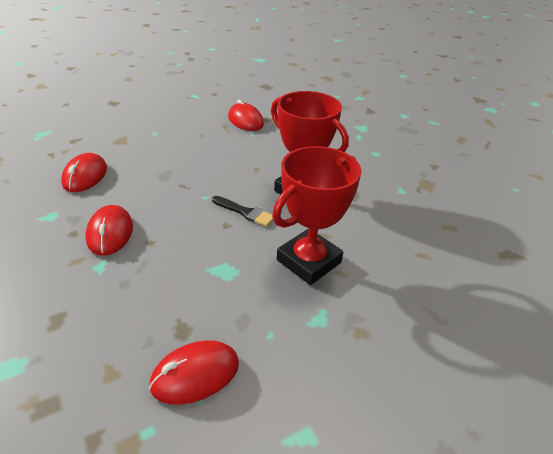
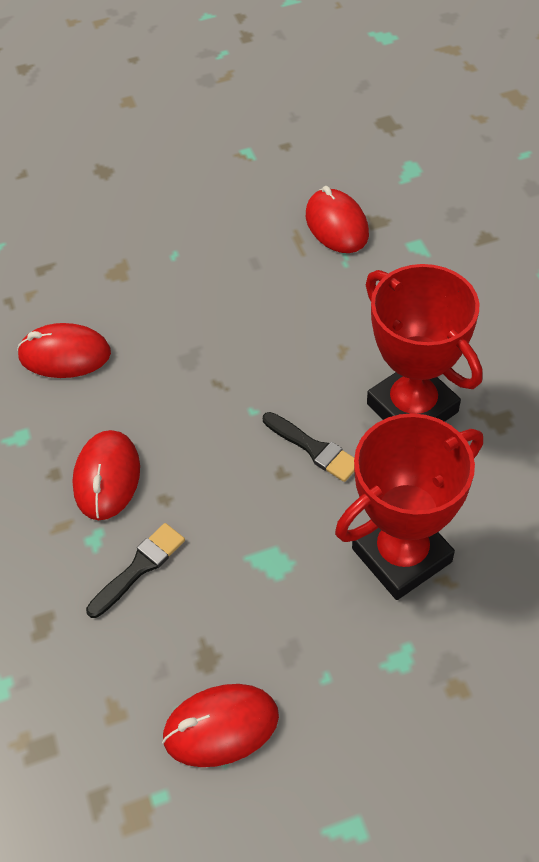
camera: 15 degrees right, 15 degrees up
red mouse [61,153,107,192] -> red mouse turned 75 degrees clockwise [17,323,111,378]
none -> black brush [86,523,185,618]

